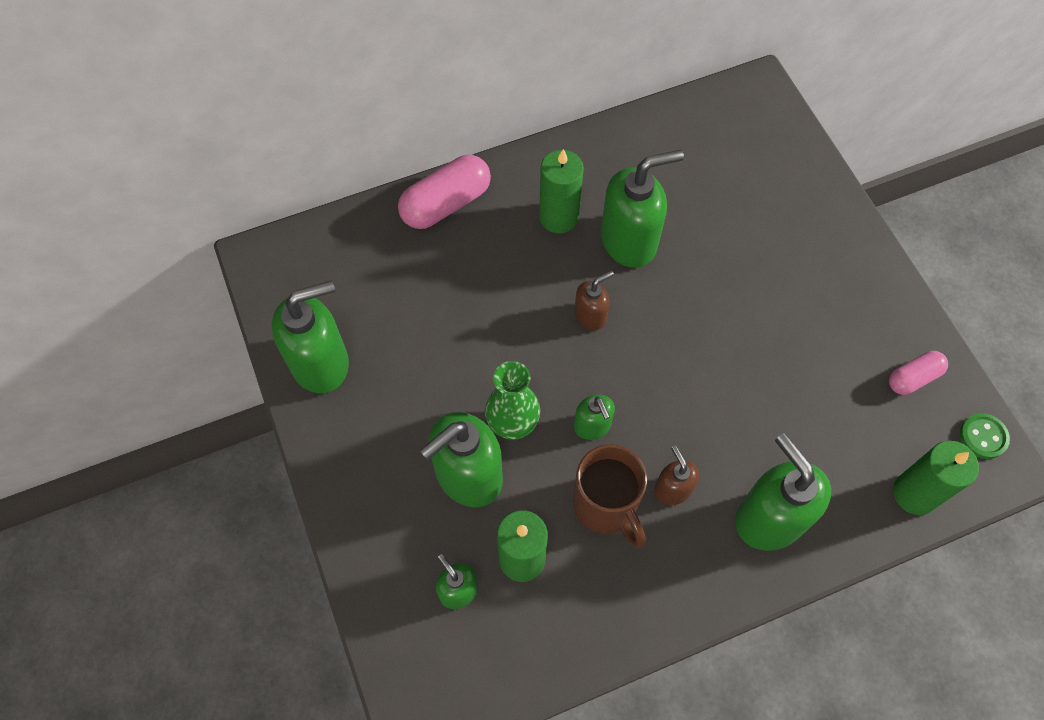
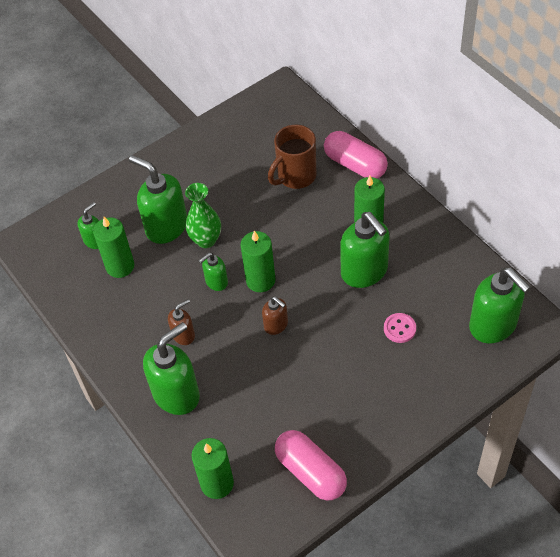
camera: 80 degrees right, 10 degrees down
green soap dispenser [272,280,349,393] -> green soap dispenser moved to [469,267,531,343]
brown mug [573,444,647,548] -> brown mug moved to [268,125,316,189]
brown soap dispenser [574,271,614,330] -> brown soap dispenser moved to [262,296,288,335]
pink capsule [889,351,948,395] -> pink capsule [275,430,347,501], size x1.71
green button [960,413,1010,459] -> none
none -> green candle [241,231,275,292]
none -> pink button [384,313,416,343]

